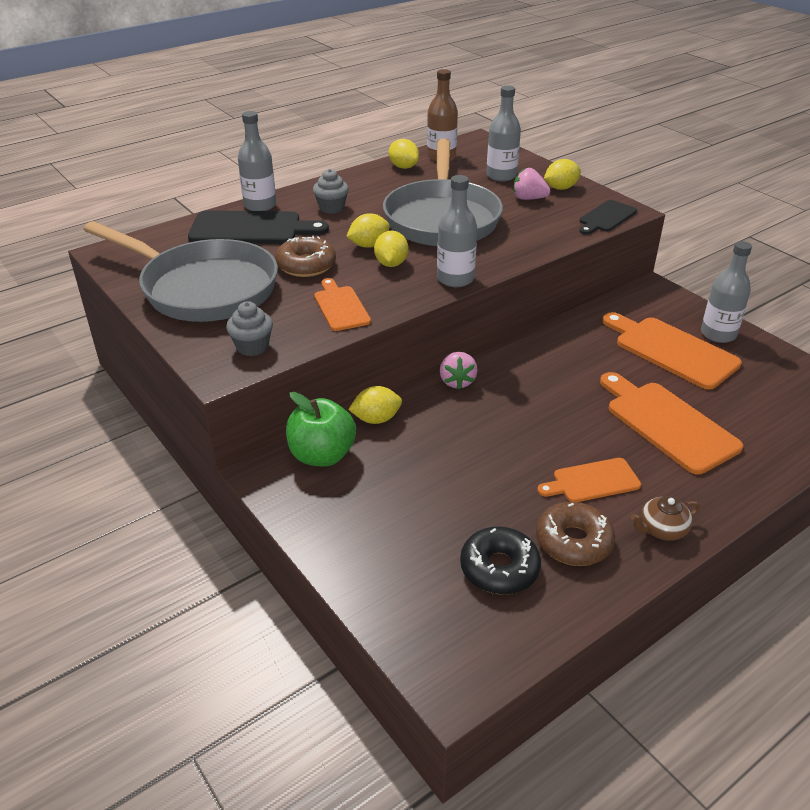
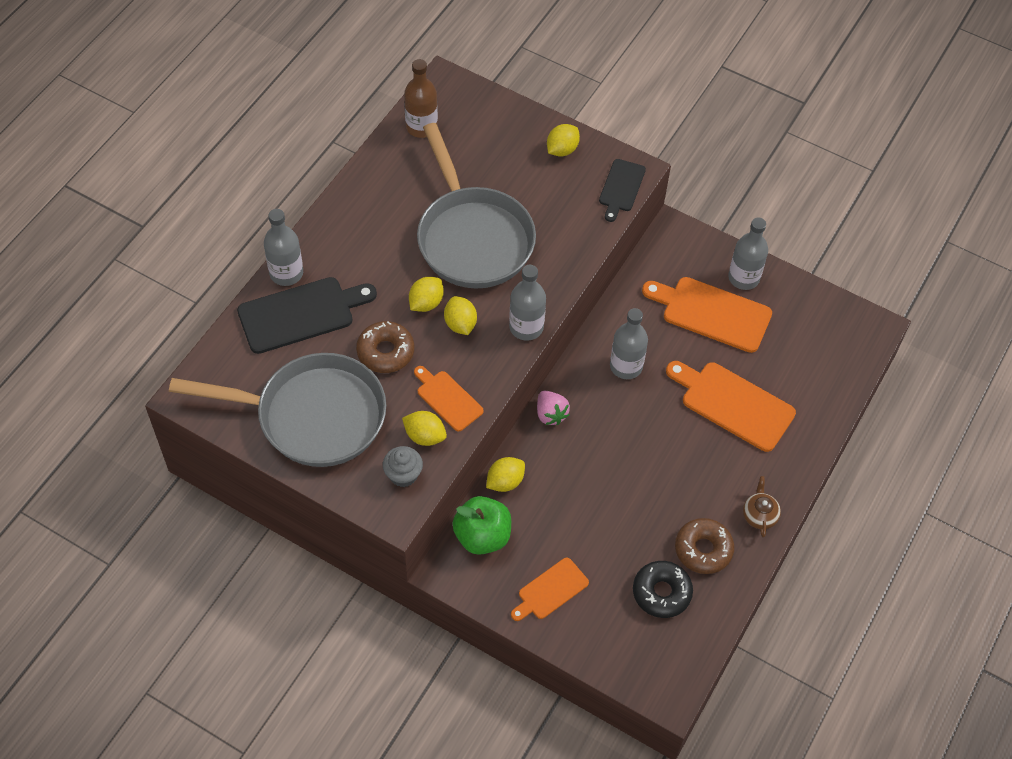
camera: 25 degrees left, 20 degrees up
grey cupcake [313,169,349,214] -> none
yellow lemon [389,139,419,169] -> yellow lemon moved to [402,411,447,446]
grey bottle [486,85,521,181] -> grey bottle moved to [610,308,648,379]
pink strawberry [514,168,550,200] -> none
orange cutting board [537,458,641,502] -> orange cutting board moved to [511,558,589,621]
brown teapot [631,496,700,541] -> brown teapot turned 135 degrees clockwise [743,476,781,538]

